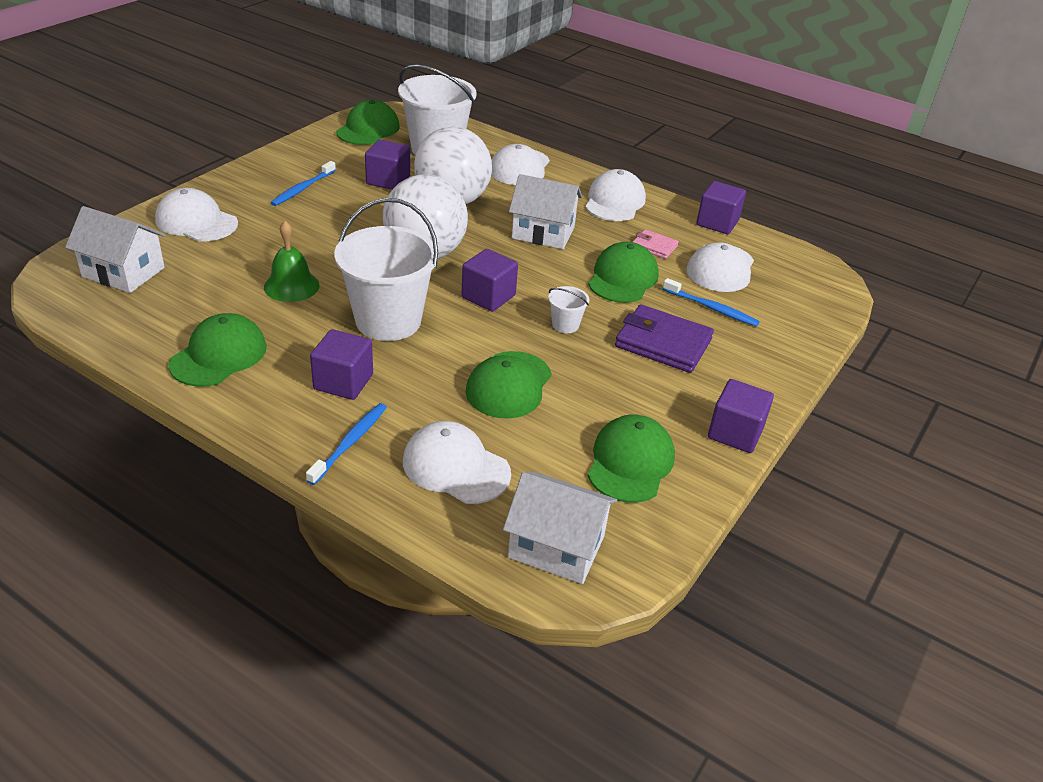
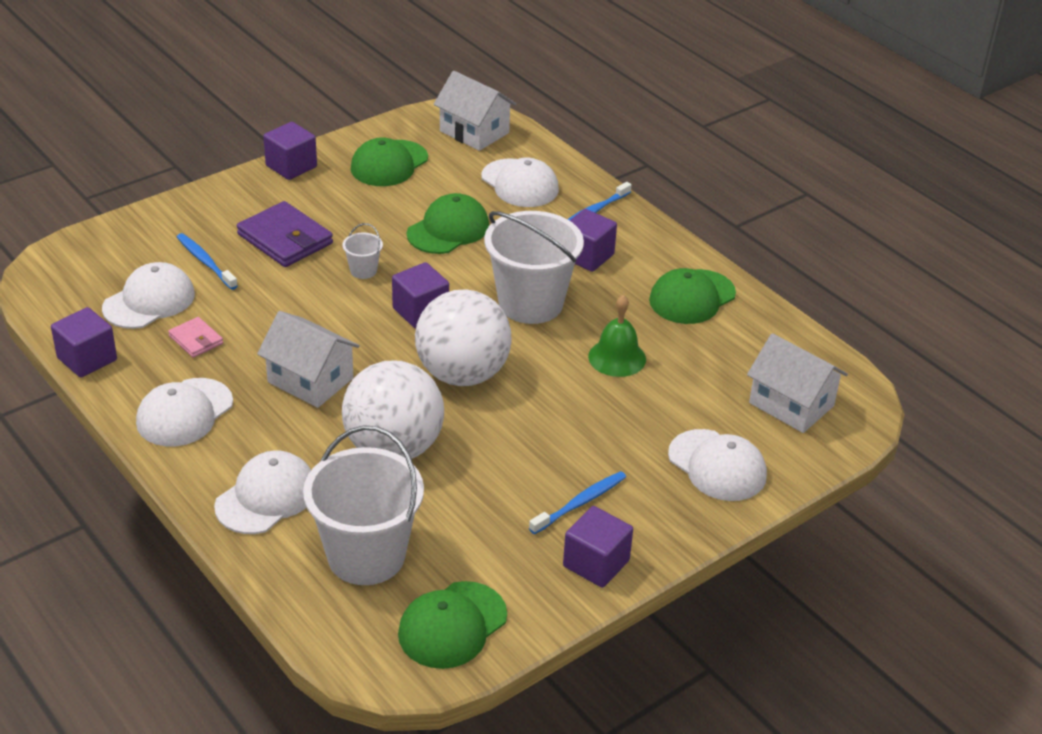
camera: 160 degrees left, 0 degrees up
purple cube [365,139,410,190] -> purple cube moved to [563,506,633,588]
green cap [588,242,659,303] -> none

